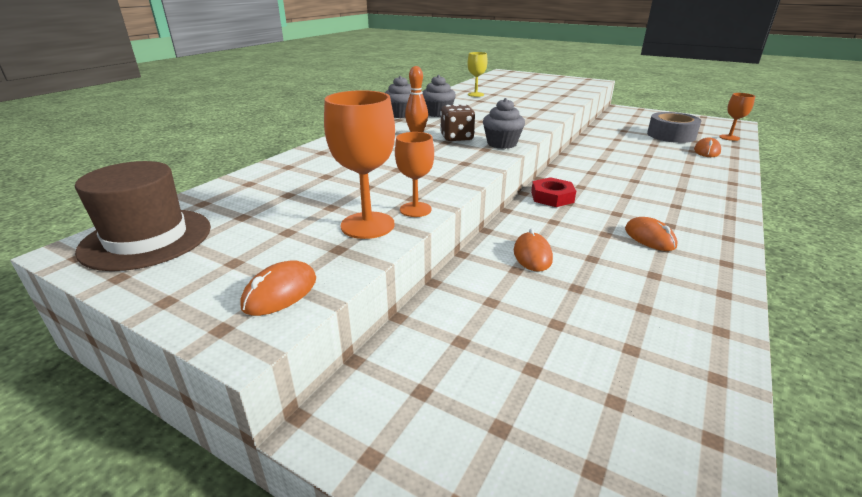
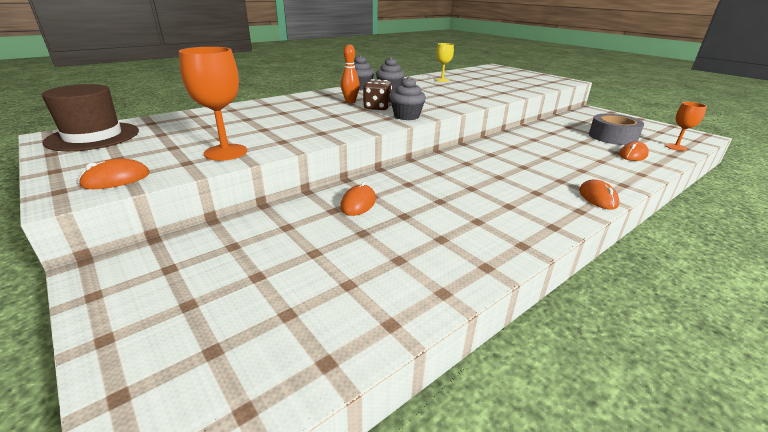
camera: 20 degrees right, 0 degrees up
orange goblet [395,132,434,217] -> none
red nut [531,177,576,207] -> none
orange mouse [625,217,678,251] -> orange mouse moved to [579,180,619,210]

